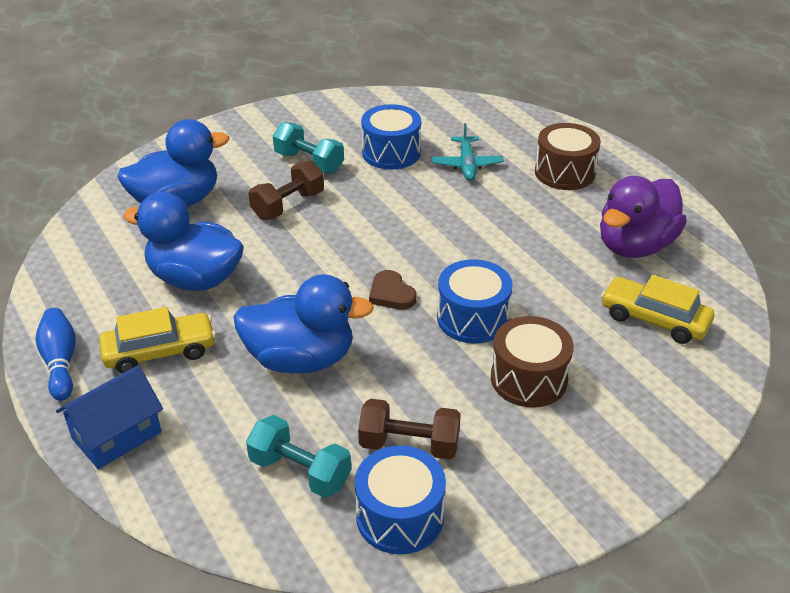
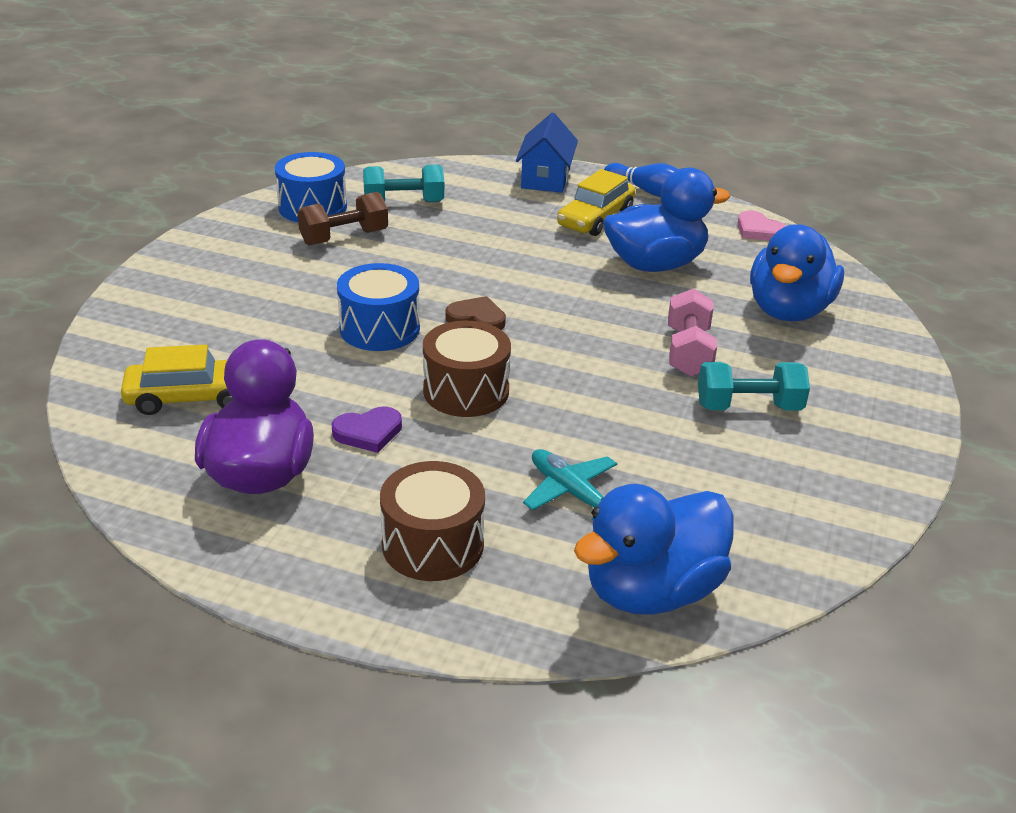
camera: 140 degrees right, 5 degrees down
blue duck [233,274,374,374] -> blue duck moved to [574,484,734,615]
brown dumbbell [249,160,324,220] -> pink dumbbell [668,289,717,377]
blue drum [361,104,421,170] -> none
brown drum [491,316,574,408] -> brown drum moved to [423,321,511,417]
none -> purple heart [332,406,402,453]
none -> pink heart [737,210,785,241]

